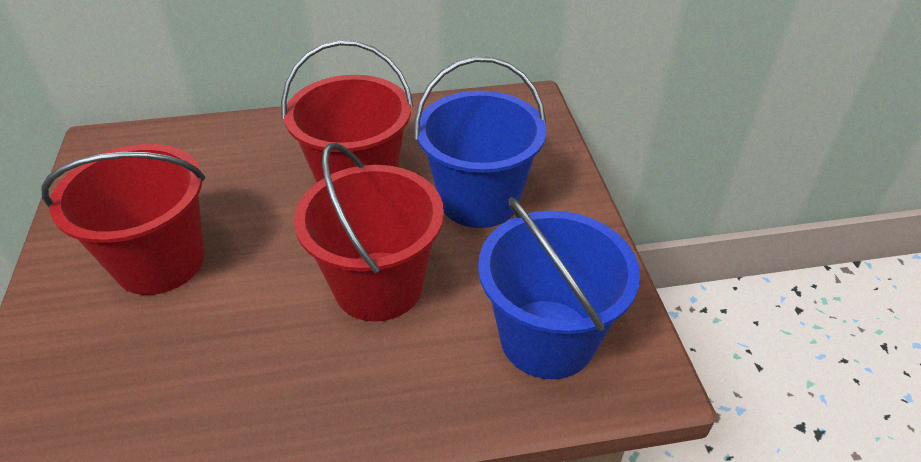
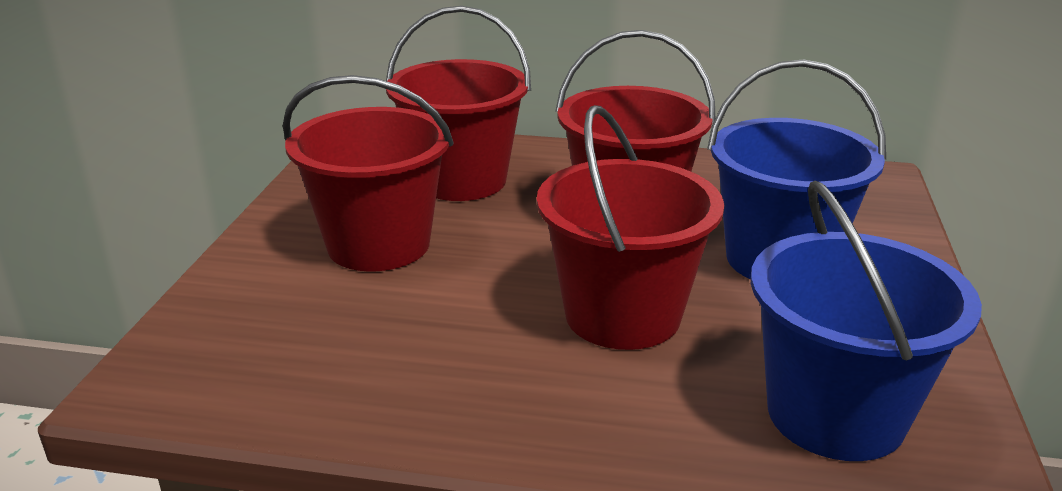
camera: 20 degrees right, 15 degrees down
none -> red bucket [386,6,531,201]

